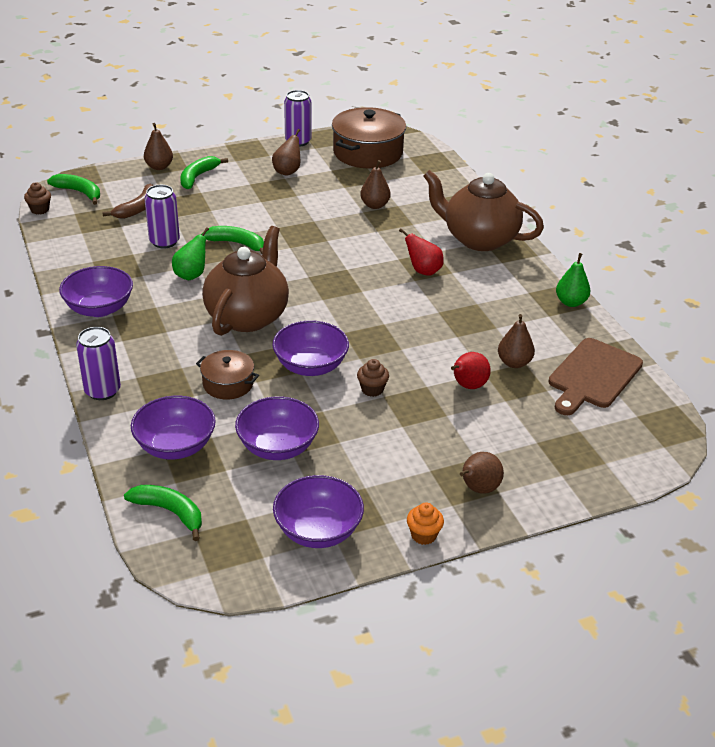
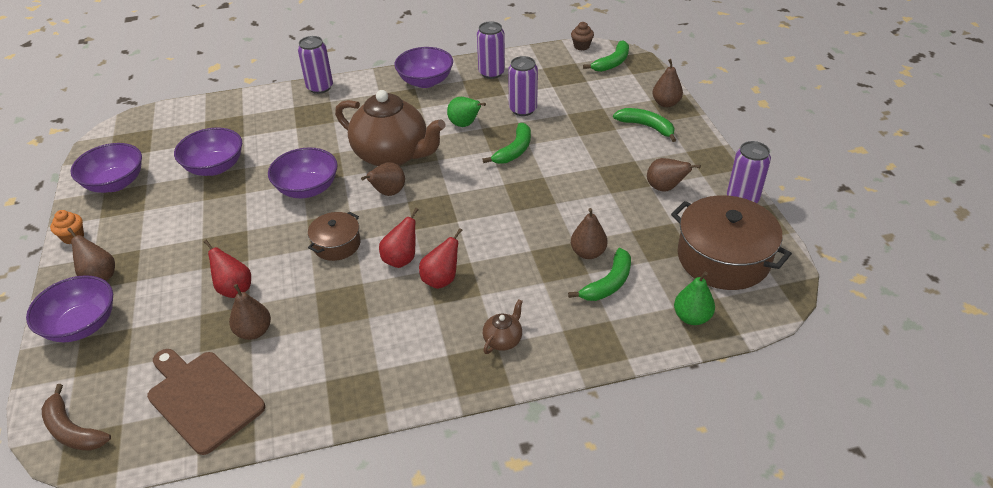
camera: 100 degrees right, 5 degrees up
brown banana [102,184,154,219] -> brown banana moved to [42,384,111,451]
green banana [124,485,202,541] -> green banana moved to [568,248,631,301]
purple bowl [131,396,216,459] -> purple bowl moved to [26,275,113,342]
brown pot [196,350,259,399] -> brown pot moved to [308,212,361,261]
brown cupcake [357,359,389,397] -> none
brown teapot [423,170,544,251] -> brown teapot [483,299,523,354], size x0.40
green pear [556,253,590,307] -> green pear moved to [674,272,715,325]
none -> brown pear [361,162,405,196]
none -> red pear [379,208,419,268]
none -> purple can [477,21,505,79]

